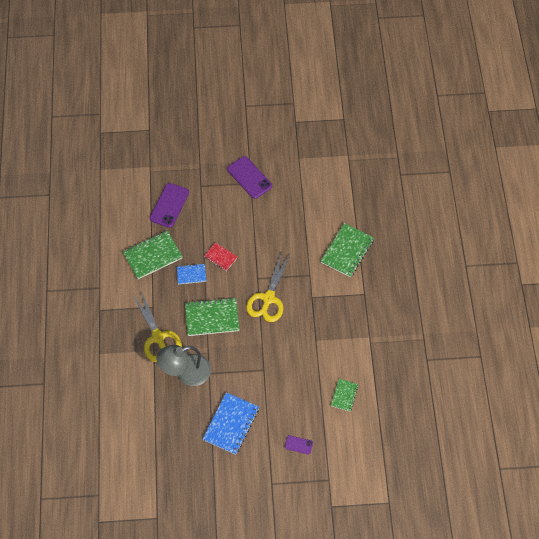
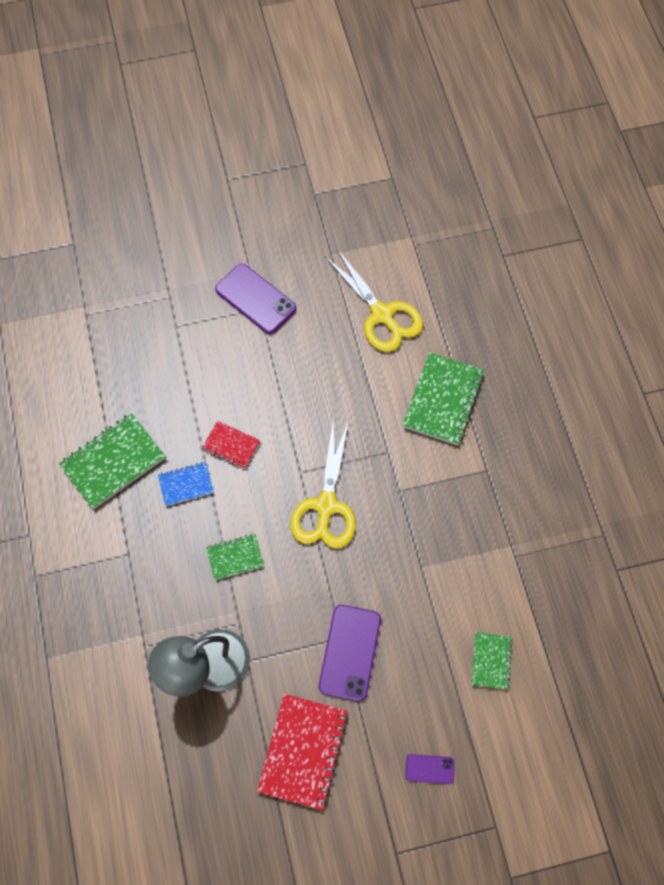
camera: 10 degrees left, 5 degrees up
yellow scissors [133,291,182,362] -> yellow scissors moved to [325,249,423,352]
purple phone [150,183,189,228] -> purple phone moved to [319,605,381,702]
green notebook [185,298,240,336] -> green notebook [206,534,264,580], size x0.56
blue notebook [203,392,259,455] -> red notebook [257,694,348,810]

